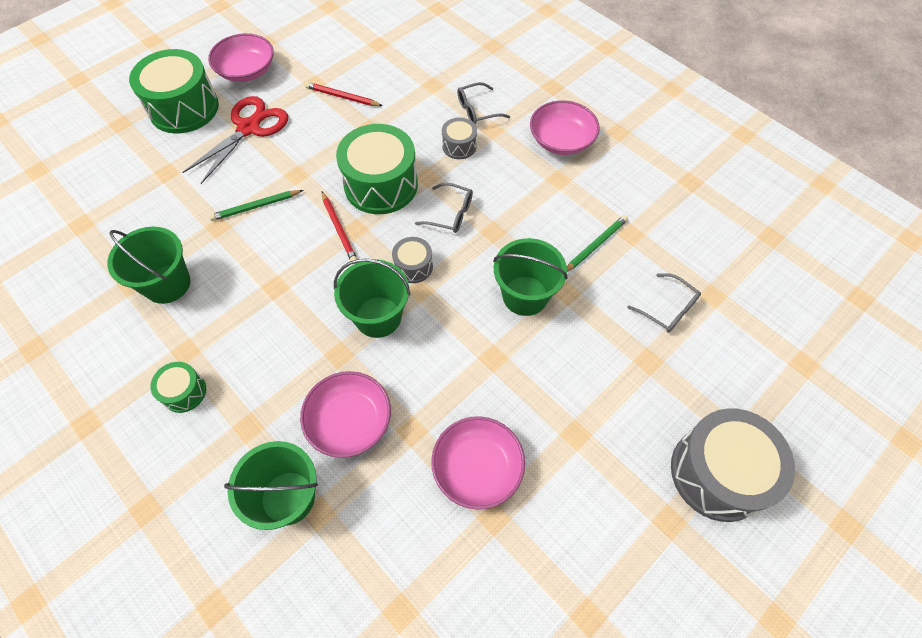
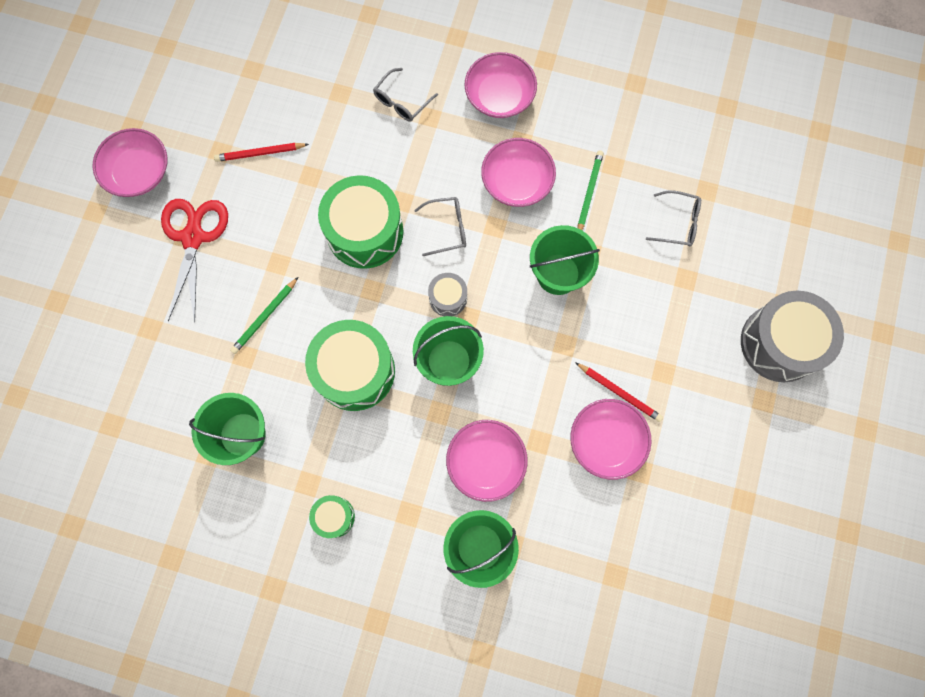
camera: 30 degrees left, 15 degrees up
green drum [129,49,219,133] -> green drum moved to [305,320,395,411]
red pencil [322,192,357,264] -> red pencil moved to [575,362,663,422]
grey drum [442,117,477,159] -> none
none -> pink bowl [481,138,556,207]

